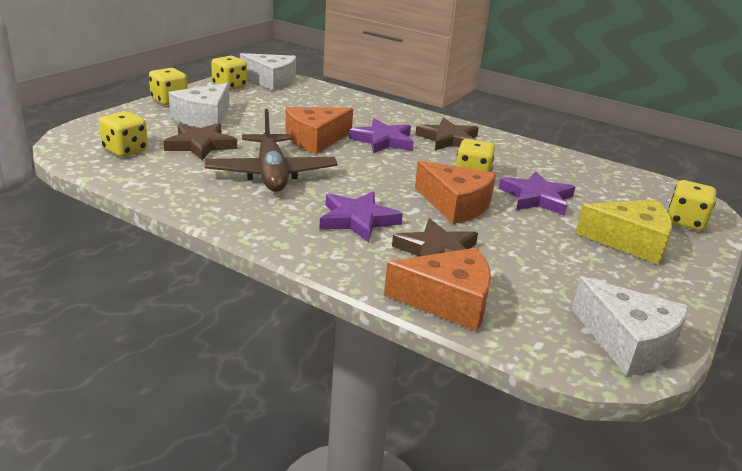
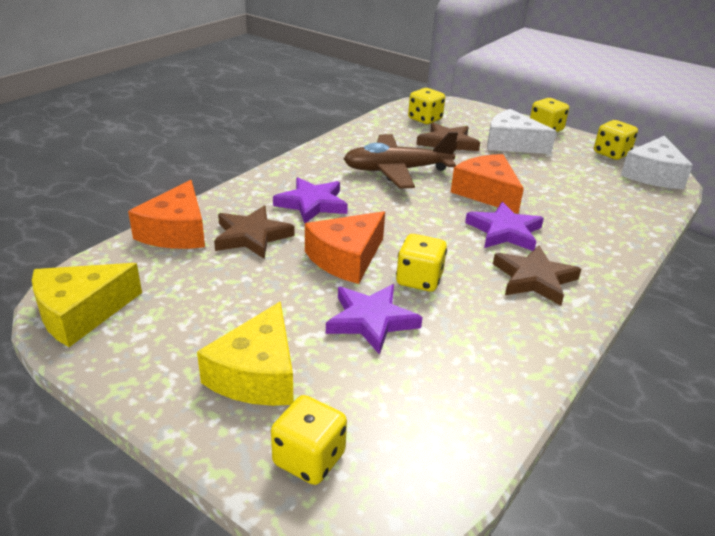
camera: 95 degrees right, 5 degrees up
white cheese [572,277,689,376] -> yellow cheese [32,263,142,347]

